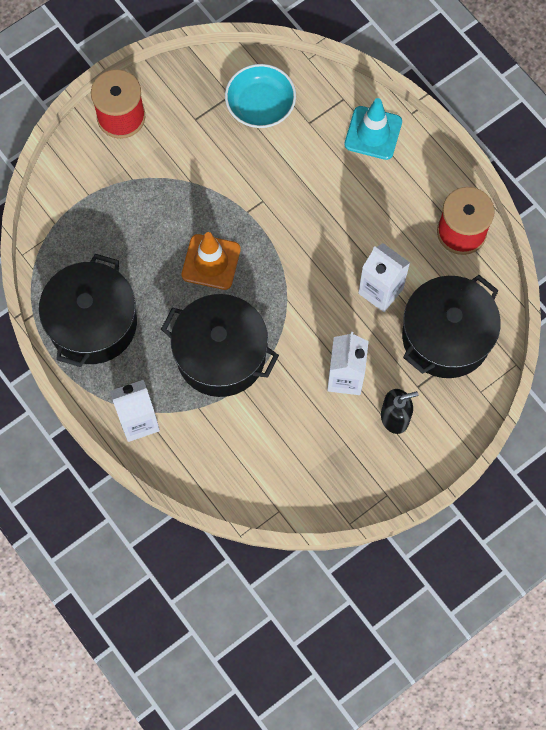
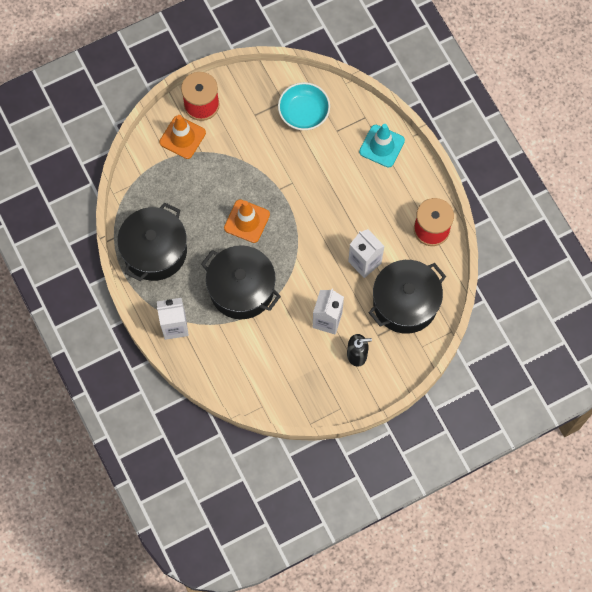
camera: 10 degrees right, 0 degrees up
none -> orange traffic cone [159,115,206,159]

